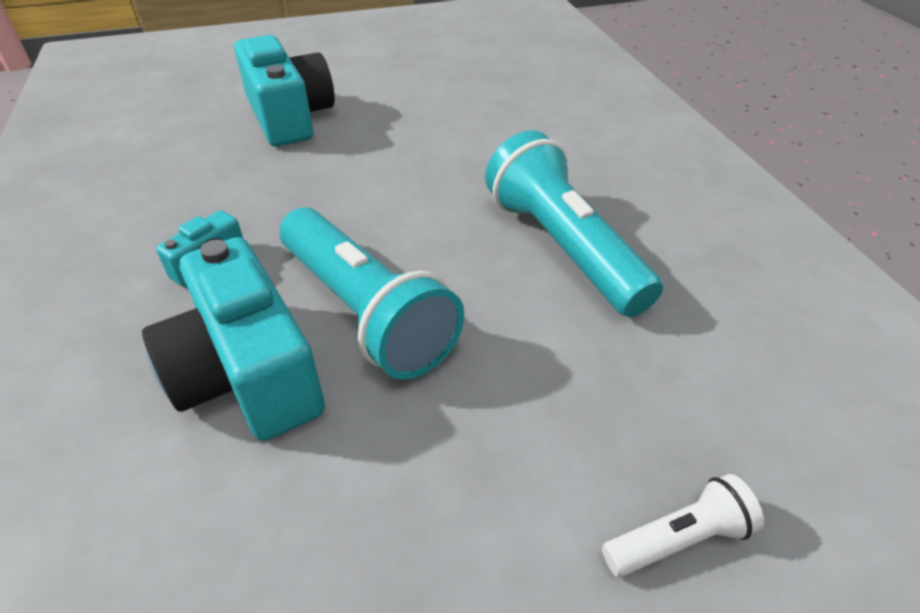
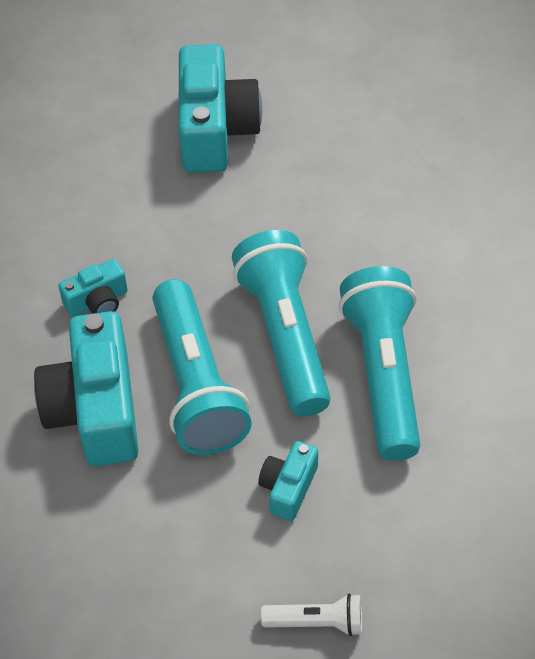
camera: 25 degrees right, 10 degrees up
none -> turquoise flashlight [232,230,331,416]
none -> turquoise camera [258,441,318,521]

